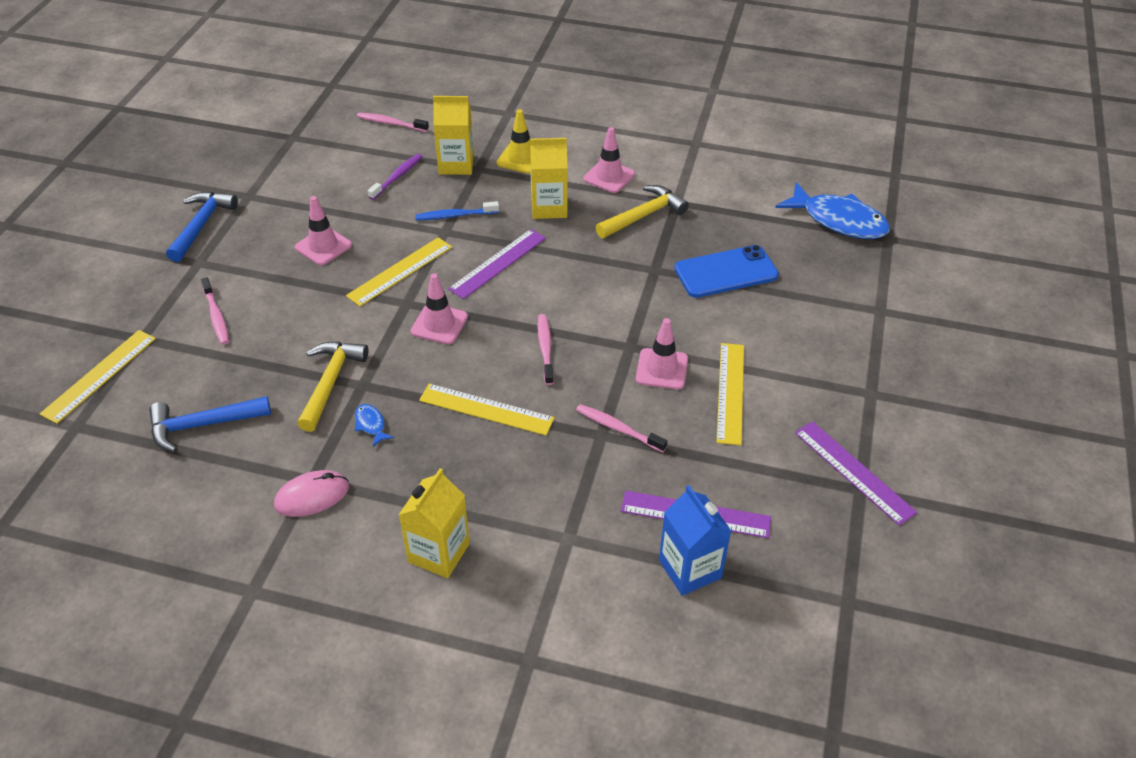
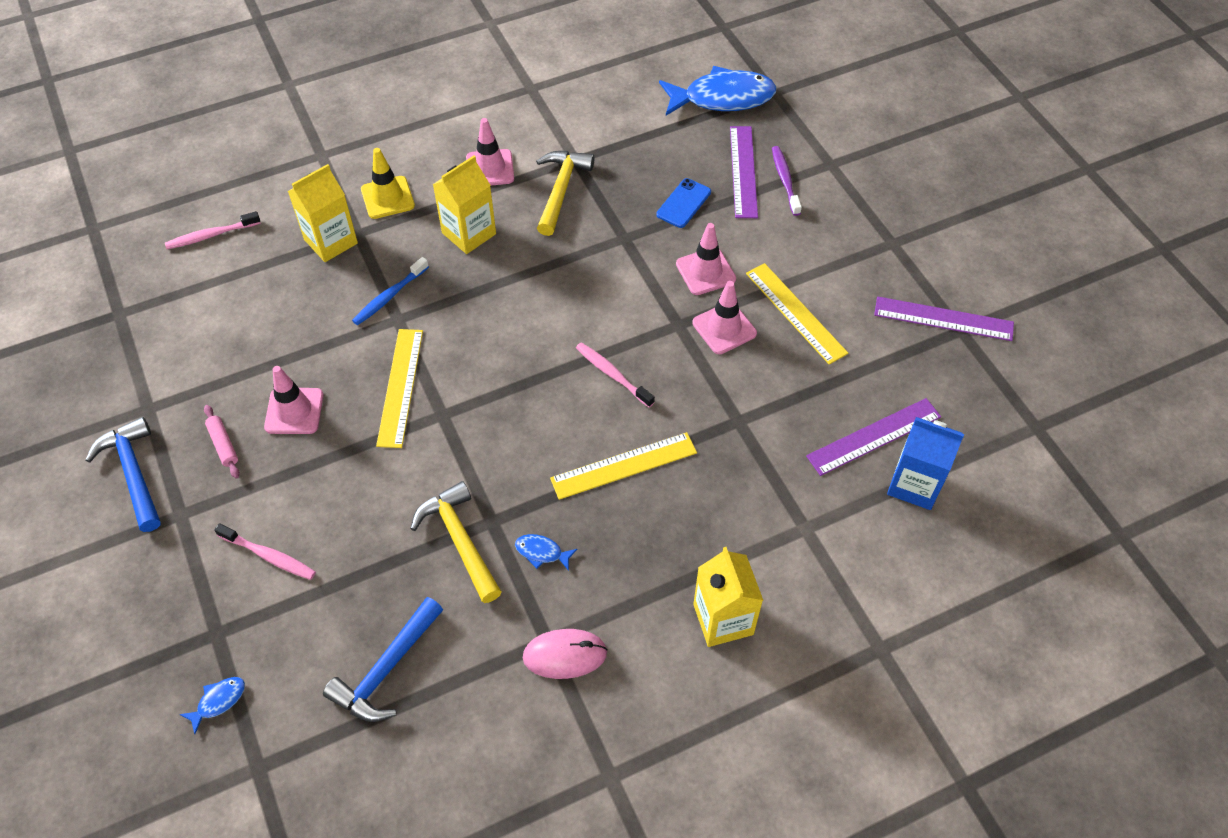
camera: 40 degrees left, 10 degrees up
yellow ruler [40,330,156,424] -> blue fish [180,677,245,734]
pink mouse [274,470,349,517] -> pink mouse turned 60 degrees clockwise [523,629,608,679]
purple toothbrush [368,154,422,200] -> purple toothbrush moved to [772,146,802,216]
pink traffic cone [410,273,468,344] -> pink traffic cone moved to [676,223,736,295]
purple ruler [448,229,546,299] -> purple ruler moved to [730,126,758,218]
pink toothbrush [576,404,668,452] -> none
blue phone [674,245,779,298] -> blue phone [656,178,711,228], size x0.60
none -> pink rolling pin [204,405,240,479]

